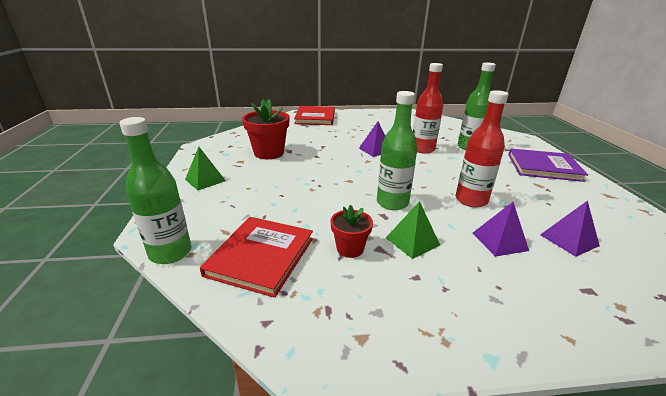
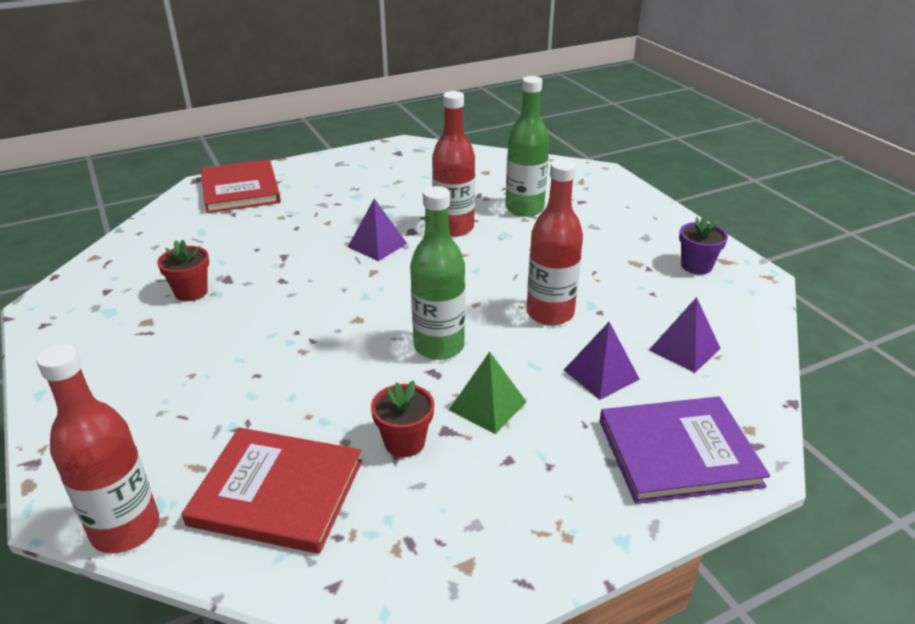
camera: 20 degrees left, 5 degrees up
green bottle [119,117,191,264] -> red bottle [36,344,159,553]
green pyramid [185,147,226,190] -> none
red book [200,217,313,298] -> red book turned 75 degrees counterclockwise [182,427,362,554]
red flower pot [242,99,290,159] -> red flower pot [157,240,209,301], size x0.58
purple book [508,148,588,182] -> purple book moved to [600,397,770,504]
none -> purple flower pot [679,216,728,275]

